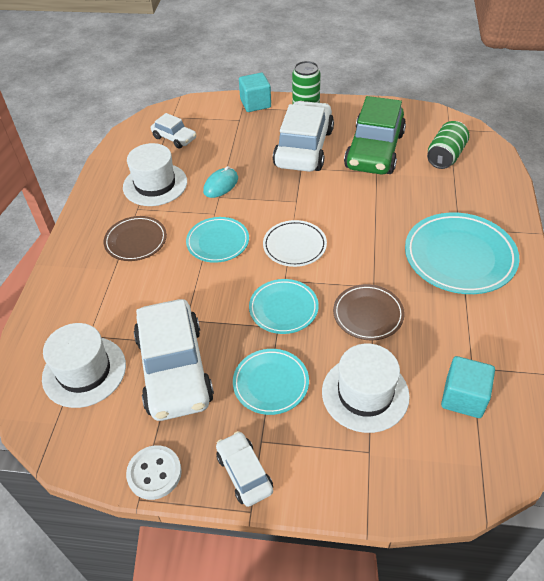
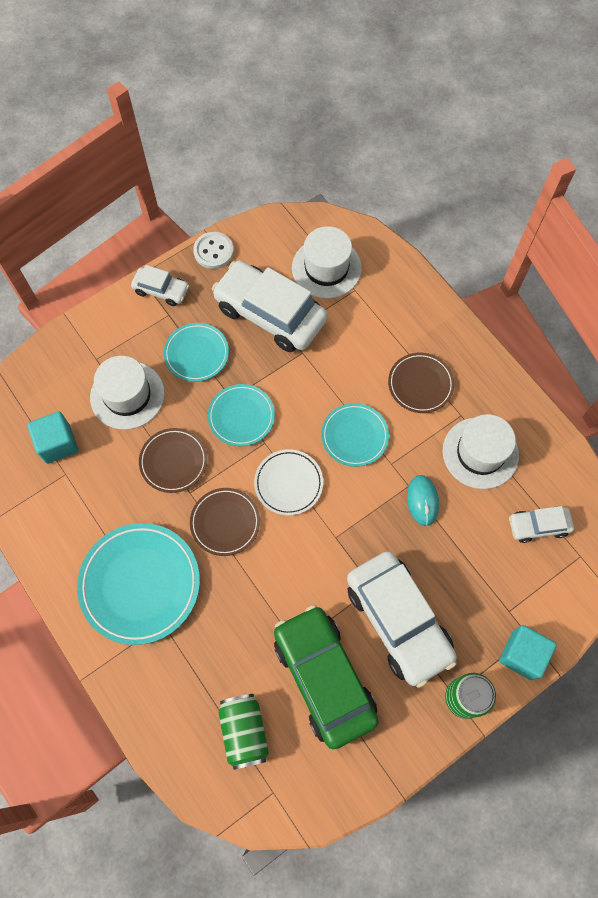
camera: 135 degrees right, 20 degrees up
none -> brown plate [190,488,260,556]

